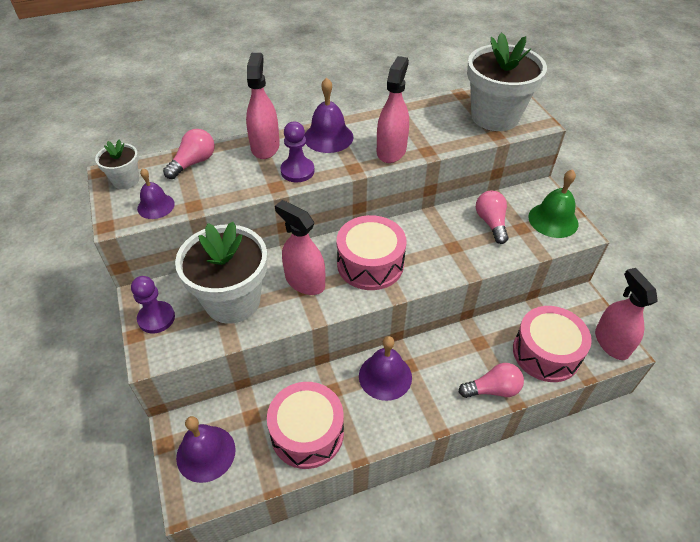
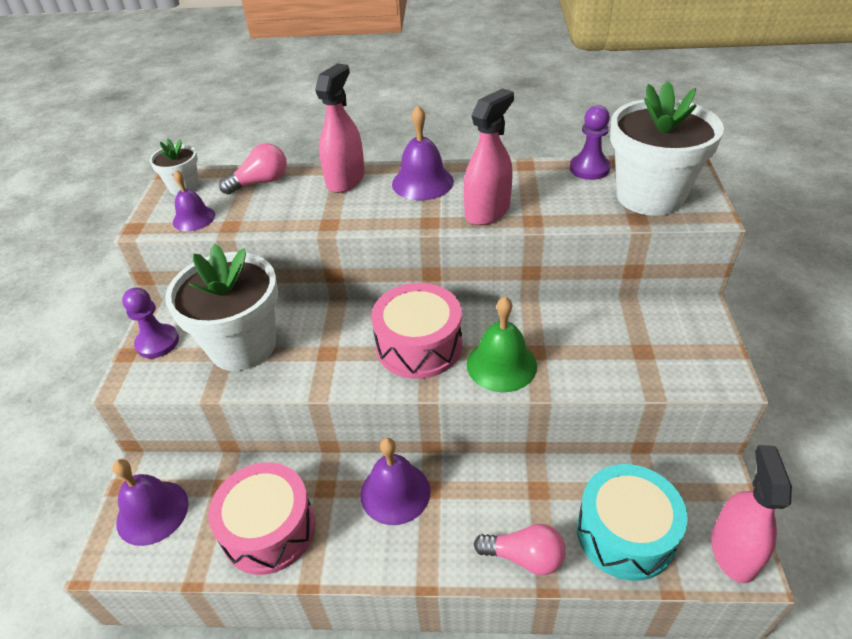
camera: 25 degrees right, 5 degrees down
pink spray bottle [275,200,325,295] -> none
purple pawn [280,122,315,182] -> purple pawn moved to [570,105,611,180]
pink light bulb [476,191,509,244] -> none
pink drum [513,306,592,382] -> turquoise drum [577,464,688,581]
green bell [528,169,579,238] -> green bell moved to [467,296,537,392]

